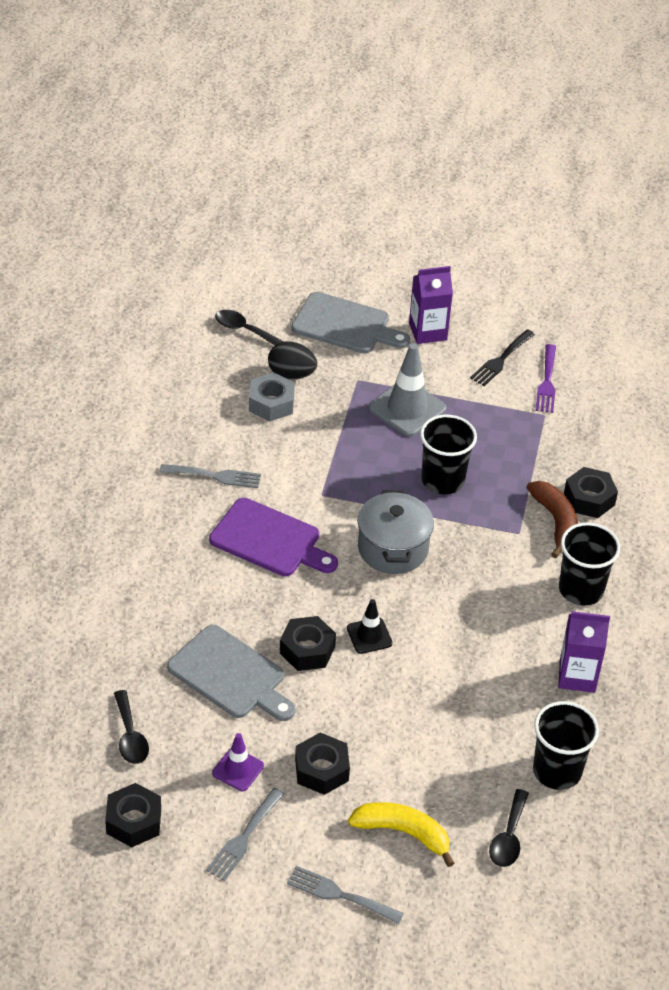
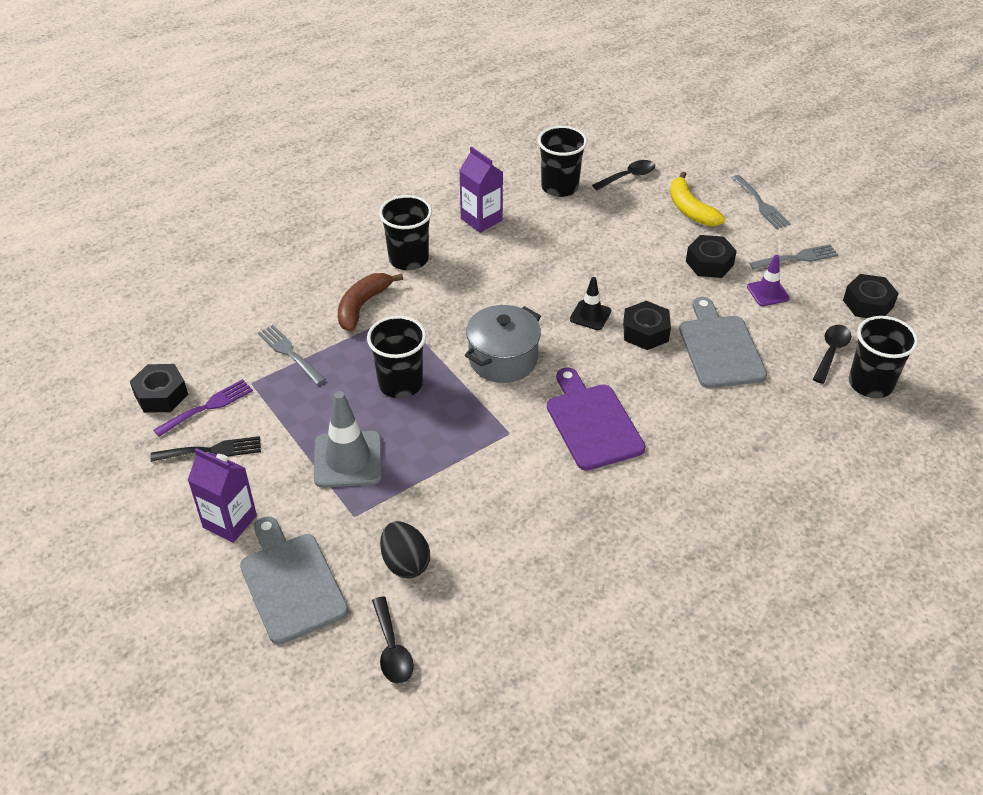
camera: 135 degrees left, 0 degrees up
grey fork [160,464,261,488] -> grey fork moved to [258,325,326,385]
grey nut [249,372,295,421] -> none
black nut [564,467,618,518] -> black nut moved to [130,364,188,413]
none -> black cup [849,316,918,398]

